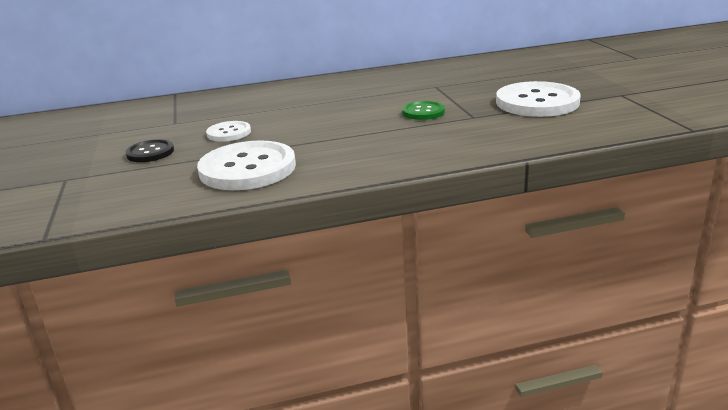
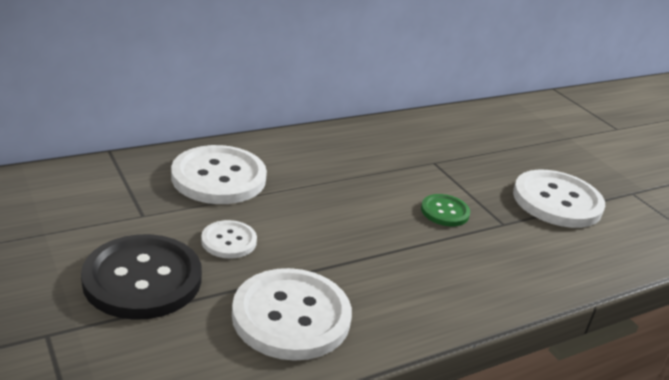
camera: 20 degrees left, 5 degrees up
black button [126,139,174,162] -> black button [81,234,202,320], size x1.93
none -> white button [171,145,267,204]

